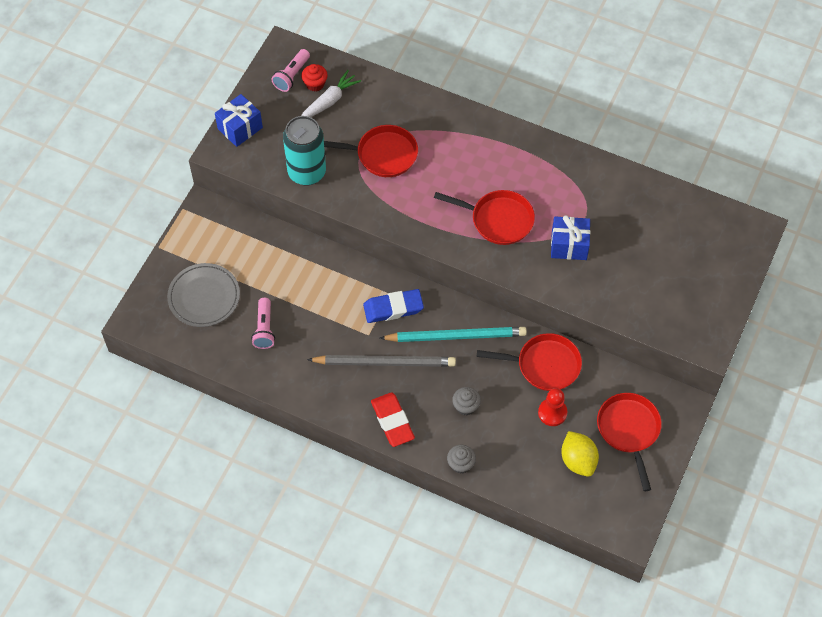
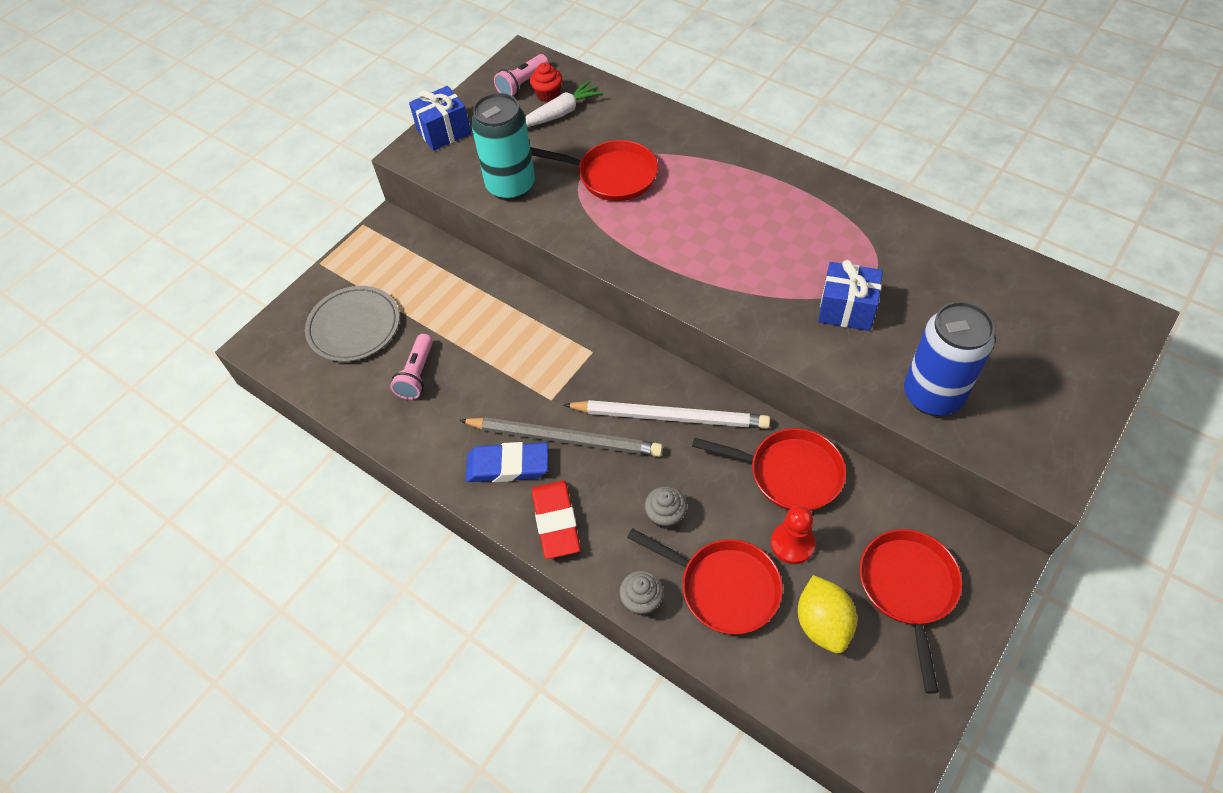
camera: 15 degrees right, 5 degrees down
blue eraser [363,289,424,323] -> blue eraser moved to [465,442,548,482]
turquoise pencil [380,327,527,342] -> white pencil [564,400,770,429]
red pan [434,190,535,245] -> red pan moved to [627,528,783,634]
none -> blue can [904,301,995,416]

